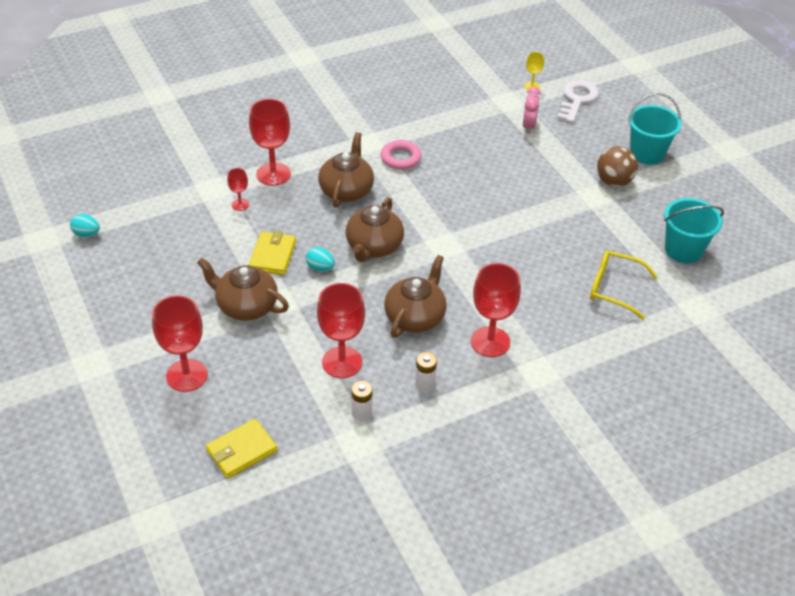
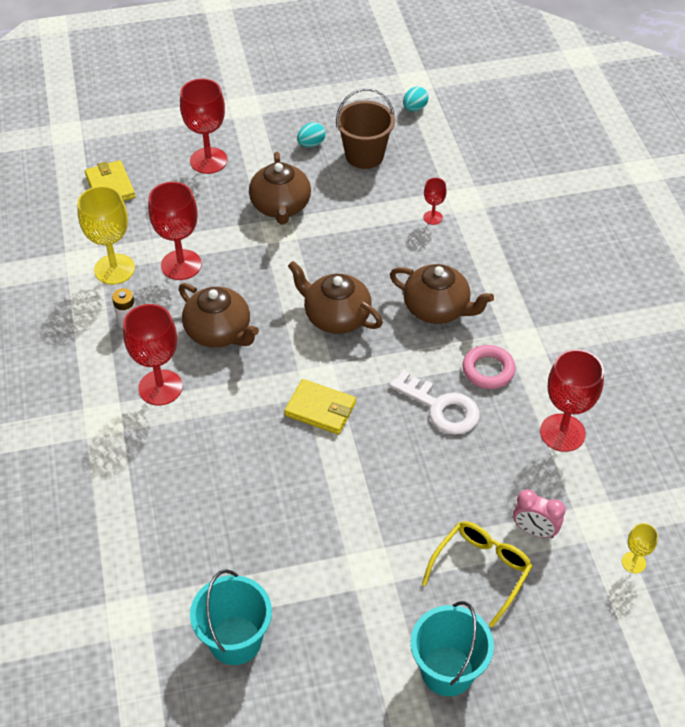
camera: 105 degrees right, 5 degrees up
brown teapot [197,258,289,321] -> brown teapot turned 135 degrees clockwise [249,152,311,225]
yellow wallet [248,231,296,275] -> yellow wallet moved to [284,379,356,435]
red goblet [249,99,291,186] -> red goblet moved to [540,349,604,452]
turquoise egg [306,247,335,272] -> turquoise egg moved to [297,122,326,147]
white battery [351,381,372,421] -> yellow goblet [77,186,135,285]
white key [557,80,599,123] -> white key moved to [389,370,480,435]
yellow glasses [590,250,658,320] -> yellow glasses moved to [422,521,533,627]
brown ball [597,146,638,187] -> none
none -> brown bucket [336,88,395,169]

